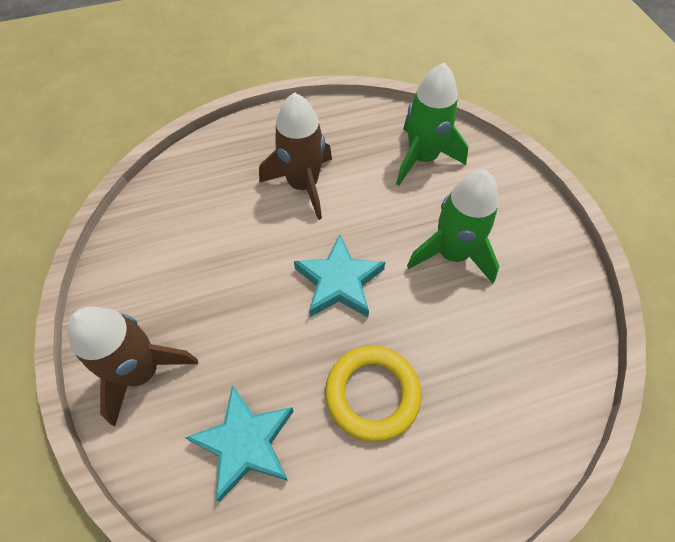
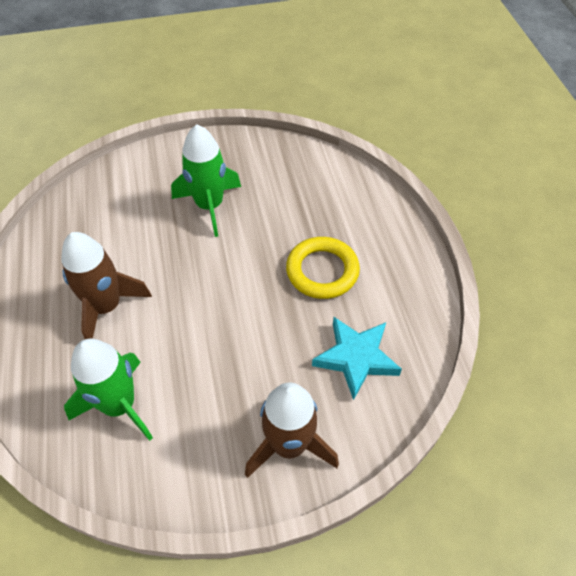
camera: 85 degrees left, 5 degrees down
turquoise star [294,234,385,317] -> none
green rocket [396,63,468,185] -> green rocket moved to [64,339,153,441]

